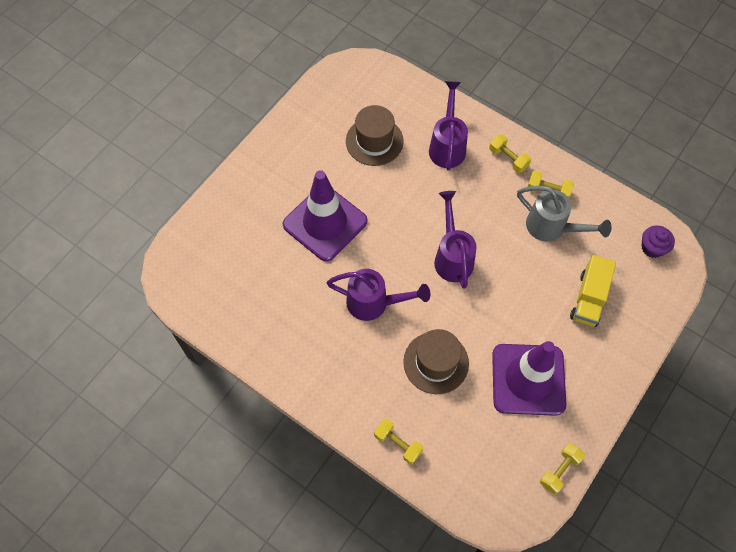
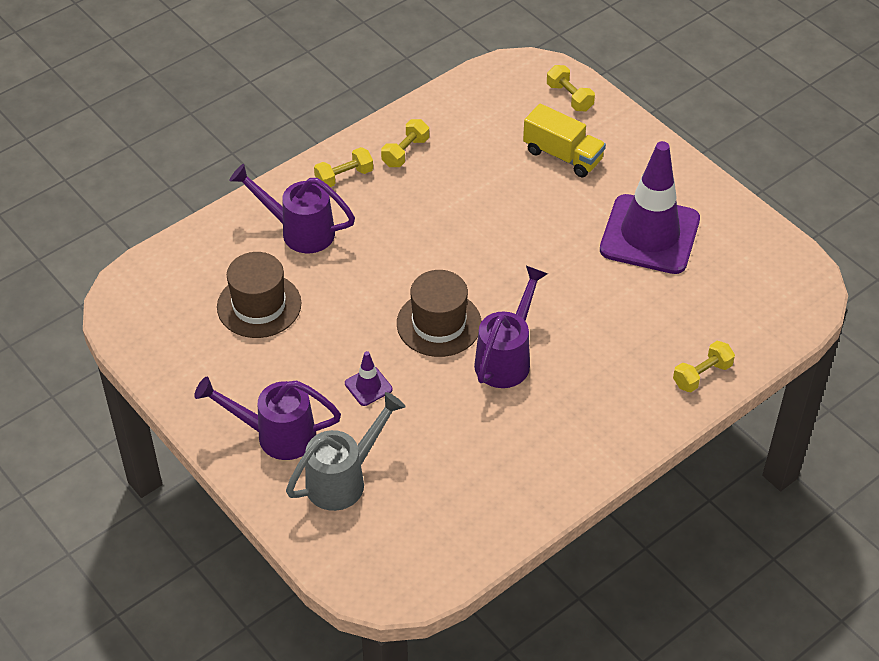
camera: 75 degrees left, 15 degrees down
purple traffic cone [283,170,367,261] -> purple traffic cone [345,351,393,406], size x0.40
brown hat [403,329,469,394] -> brown hat moved to [397,270,482,357]
purple watering can [434,191,477,288] -> purple watering can moved to [194,377,341,460]
grey watering can [517,186,612,242] -> grey watering can moved to [286,392,406,511]
yellow dumbbell [540,443,585,494] -> yellow dumbbell moved to [547,65,595,111]
purple cupcake [641,225,675,258] -> none

